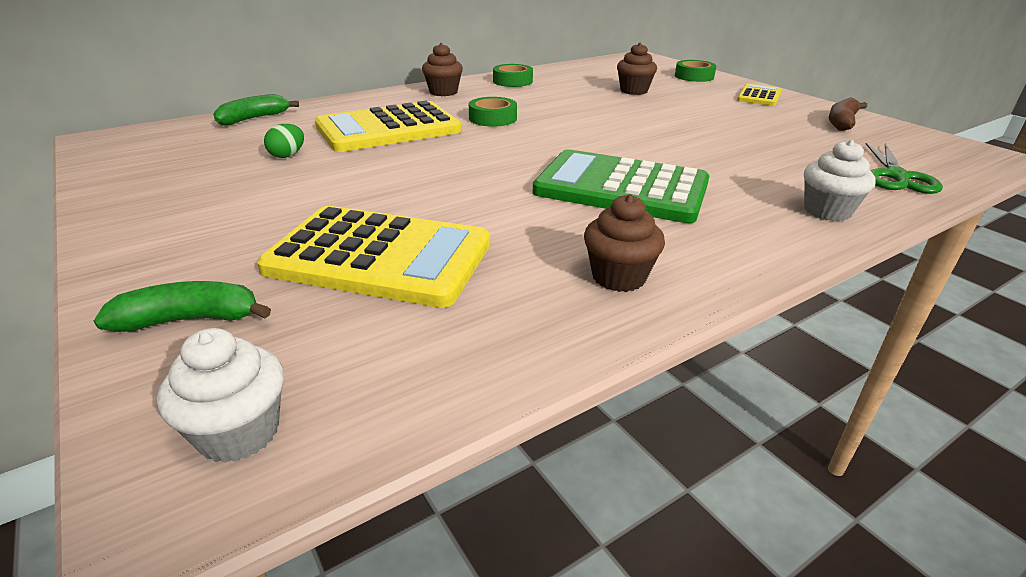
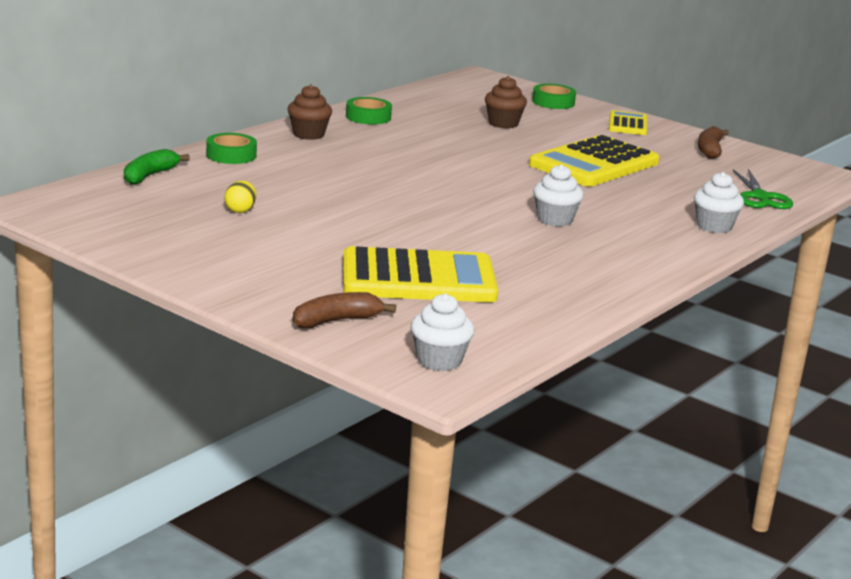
camera: 20 degrees left, 10 degrees down
green banana [94,281,271,332] -> brown banana [293,292,396,328]
green egg [264,124,304,158] -> yellow egg [225,181,256,213]
yellow calculator [315,101,461,152] -> yellow calculator moved to [529,135,660,187]
green tape [469,97,517,127] -> green tape moved to [206,133,257,164]
green calculator [533,149,709,223] -> white cupcake [533,164,584,226]
brown cupcake [584,194,665,292] -> none

